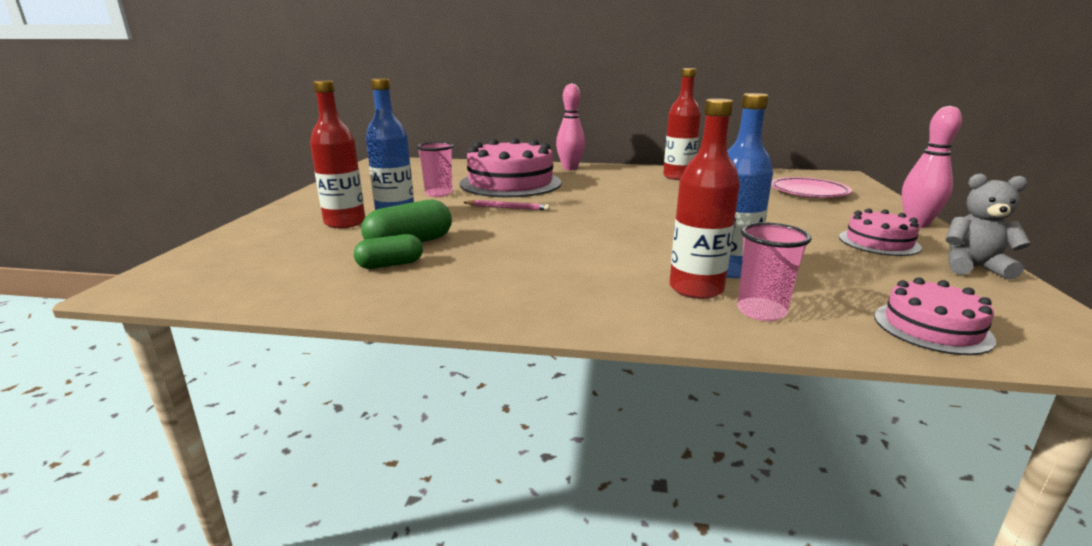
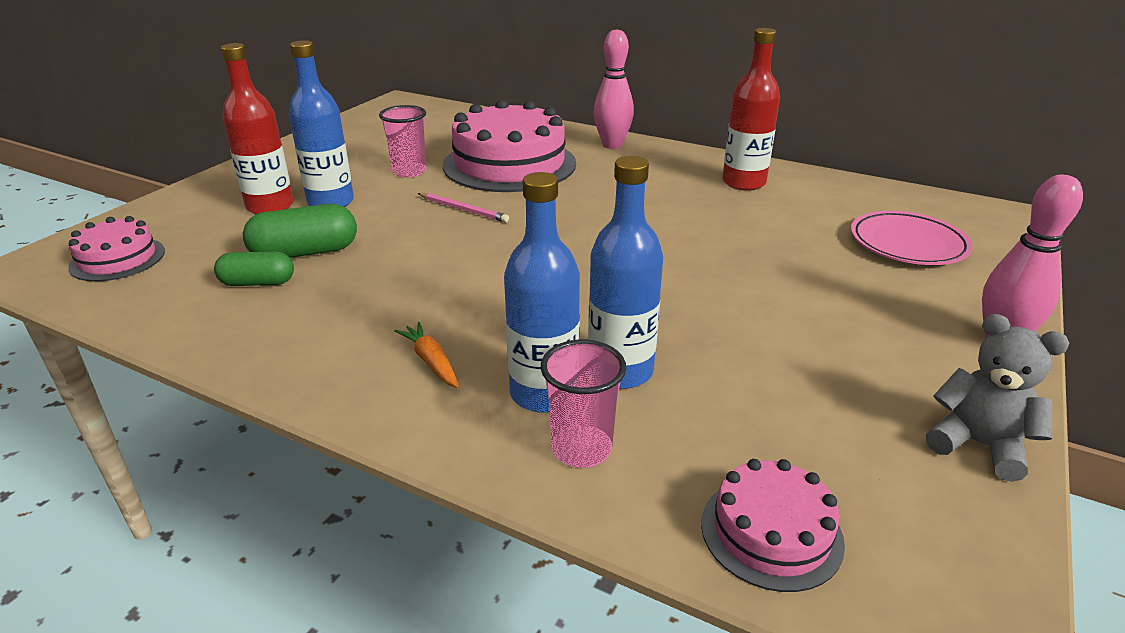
camera: 20 degrees right, 10 degrees up
red bottle [669,98,740,299] -> blue bottle [504,172,580,413]
pink cake [839,209,922,256] -> pink cake moved to [68,216,165,281]
none -> orange carrot [394,322,459,388]

